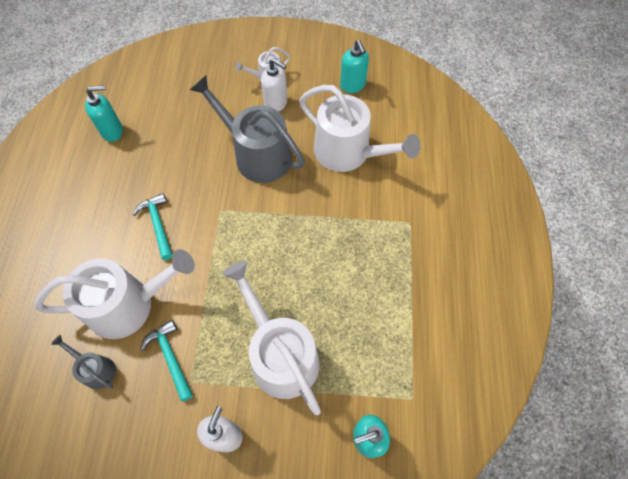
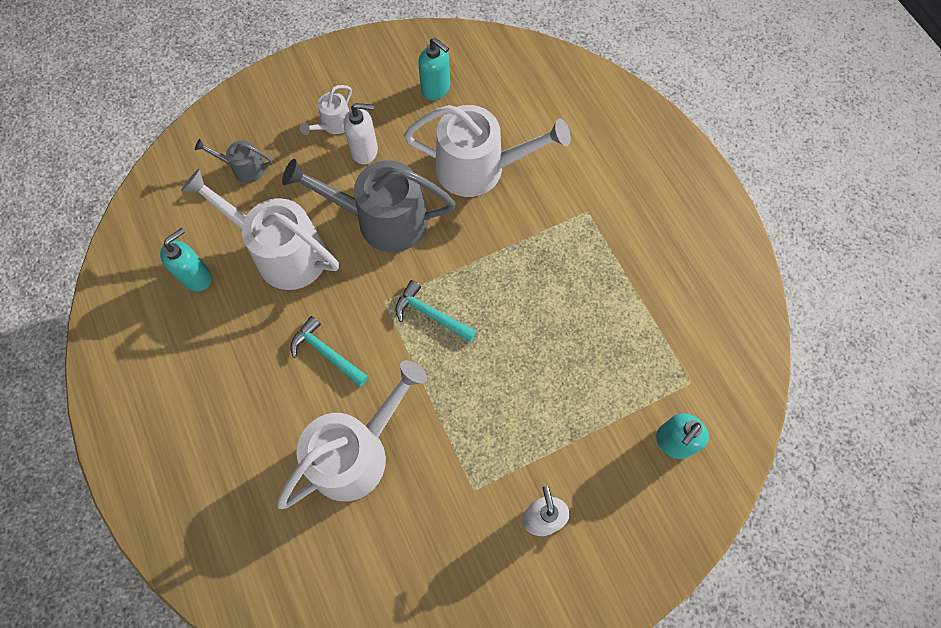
camera: 30 degrees left, 5 degrees up
grey watering can [51,335,116,390] -> grey watering can moved to [195,139,272,183]
turquoise hammer [141,320,193,402] -> turquoise hammer moved to [395,280,477,342]
white watering can [222,261,321,415] -> white watering can moved to [181,169,339,290]

